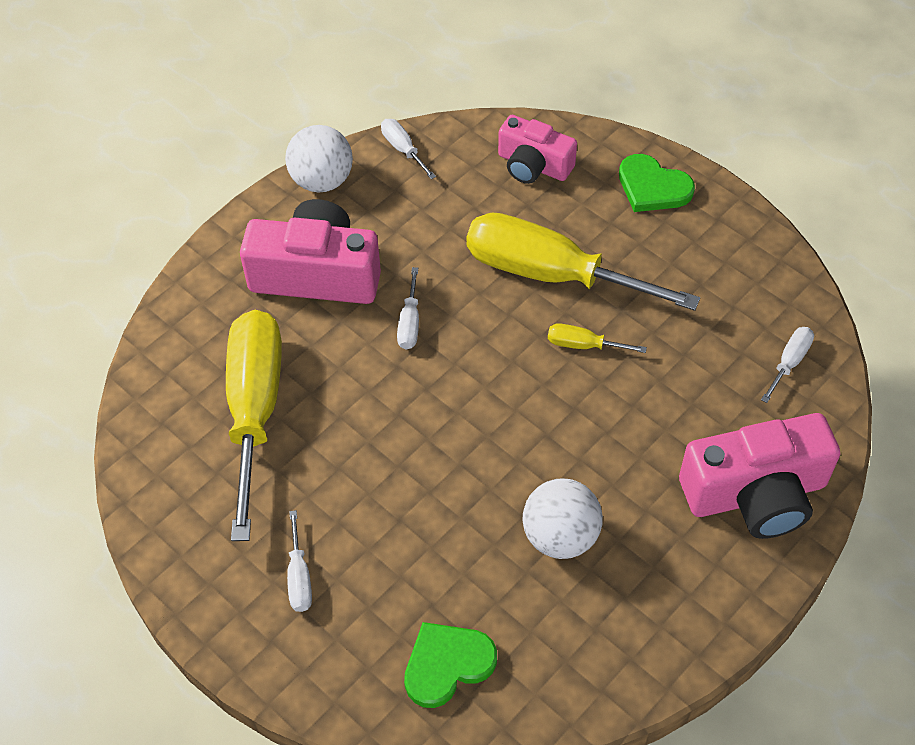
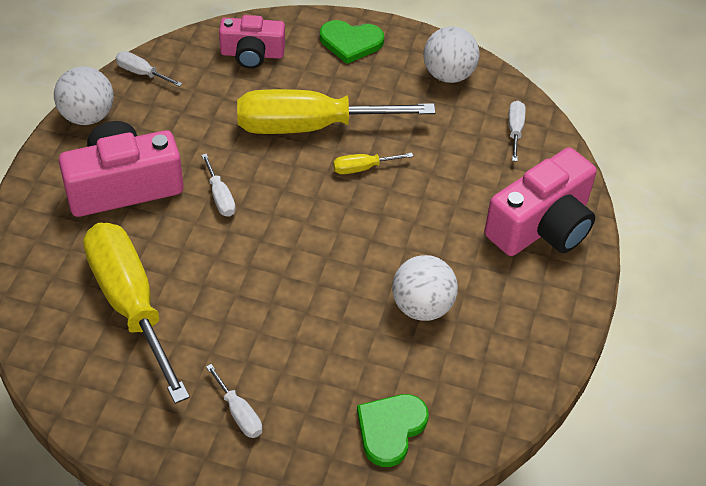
camera: 30 degrees left, 5 degrees down
none -> white ball [423,26,480,83]

